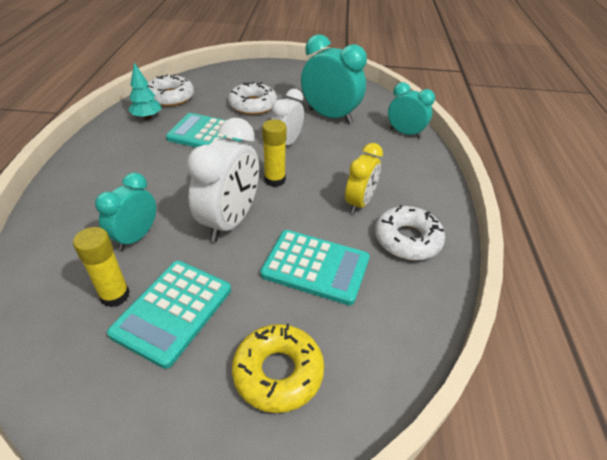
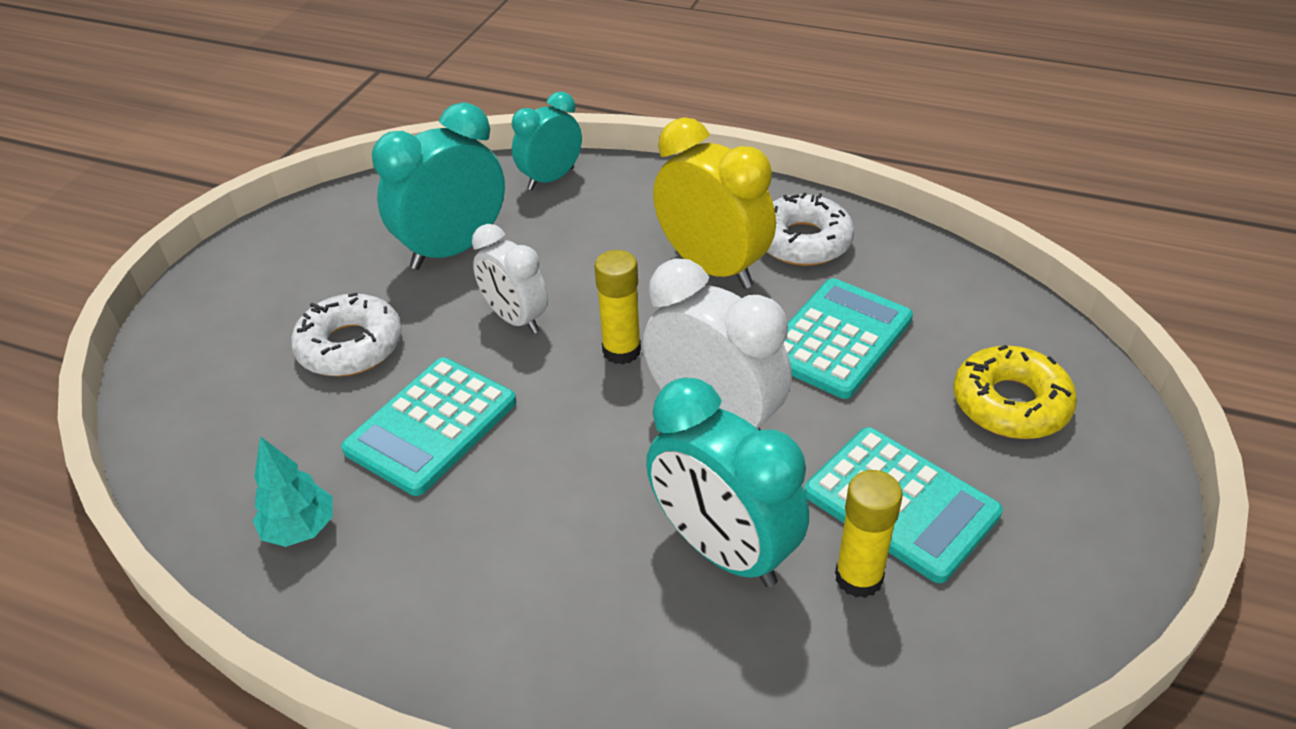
camera: 70 degrees left, 0 degrees up
turquoise clock [95,172,156,251] -> turquoise clock [646,378,809,587], size x1.57
white donut [147,74,194,107] -> none
yellow clock [345,143,383,214] -> yellow clock [653,117,776,289], size x1.57

